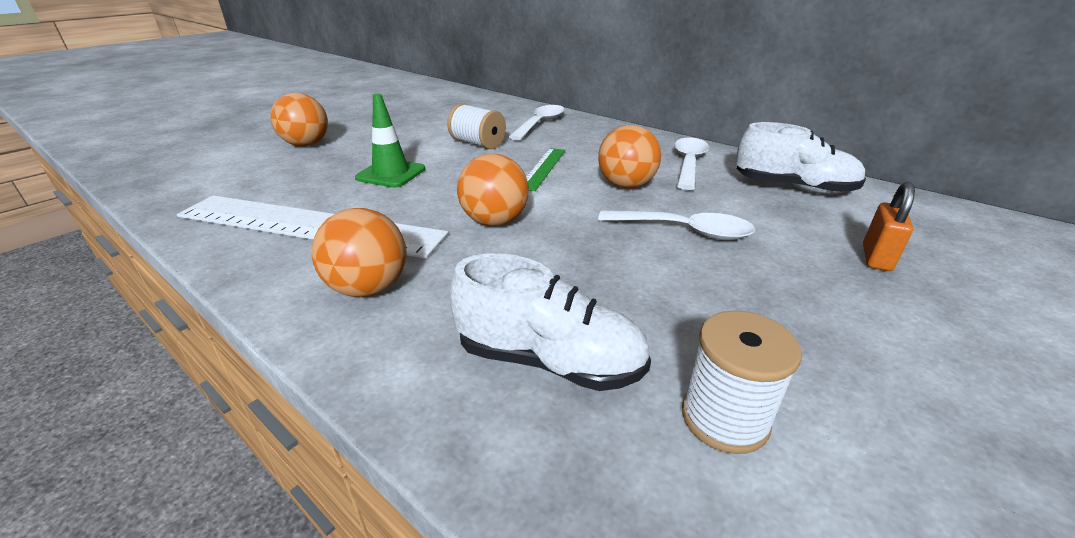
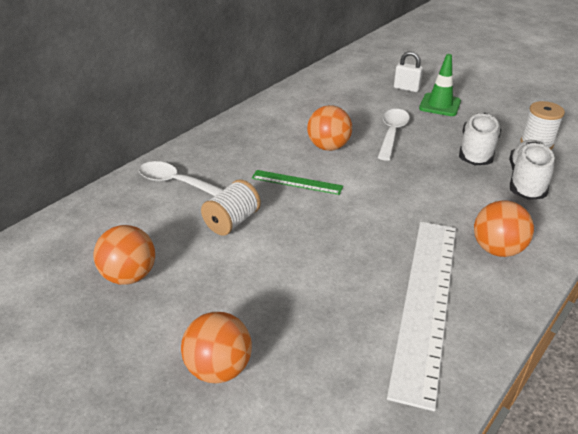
camera: 90 degrees left, 5 degrees up
green traffic cone [355,94,425,188] -> green traffic cone moved to [419,54,461,116]
orange ball [457,154,529,226] -> orange ball moved to [94,225,155,285]
white spoon [674,137,709,190] -> none
white shoe [736,122,866,194] -> white shoe moved to [459,112,501,165]
orange padlock [863,182,915,271] -> white padlock [394,51,423,92]

